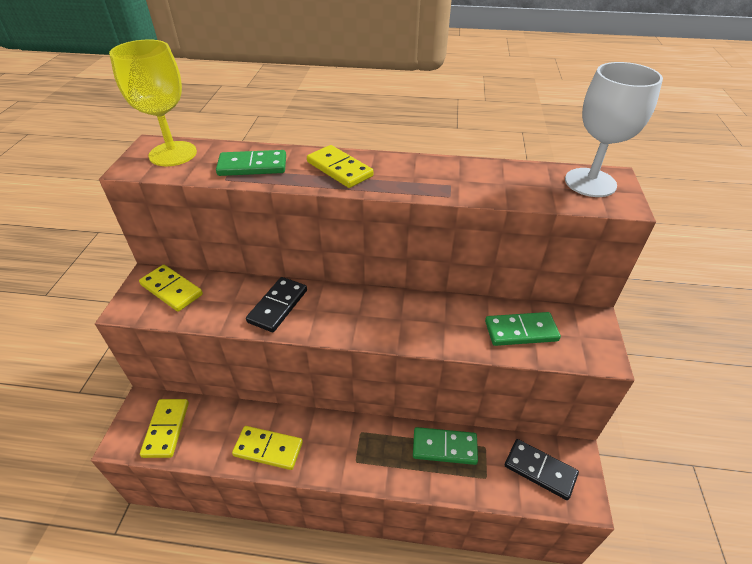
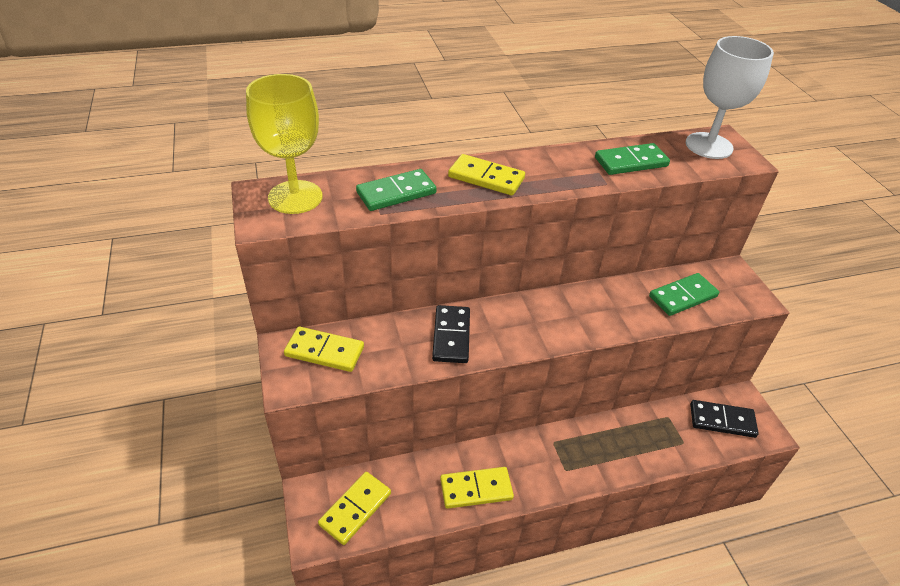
camera: 25 degrees left, 0 degrees up
yellow domino [140,399,189,458] -> yellow domino turned 60 degrees clockwise [318,472,391,545]
green domino [413,427,478,465] -> green domino moved to [595,143,670,175]

